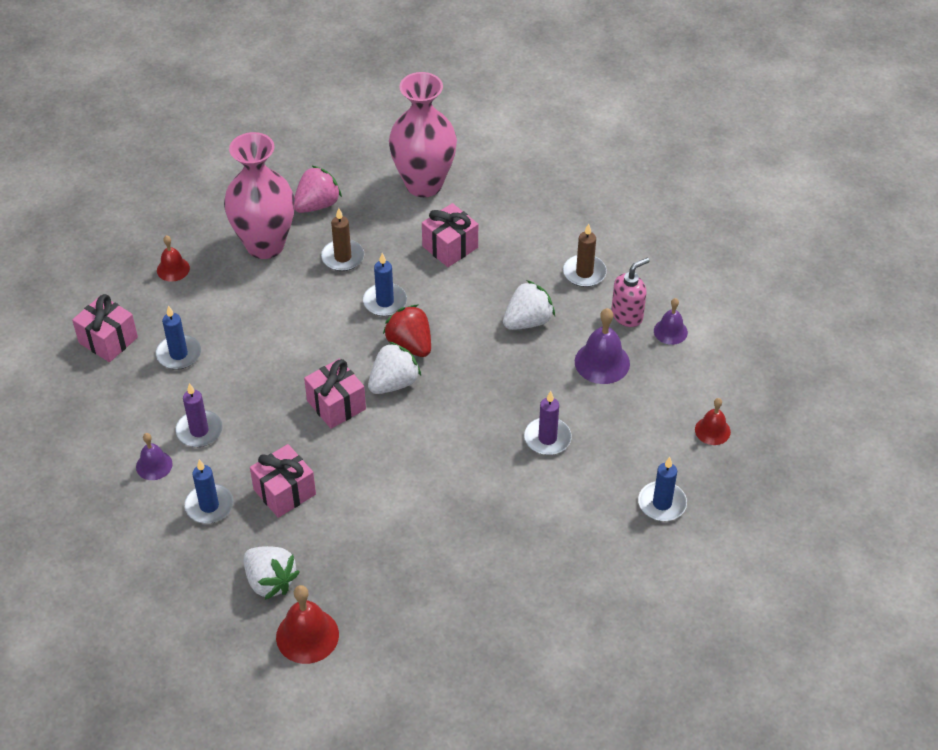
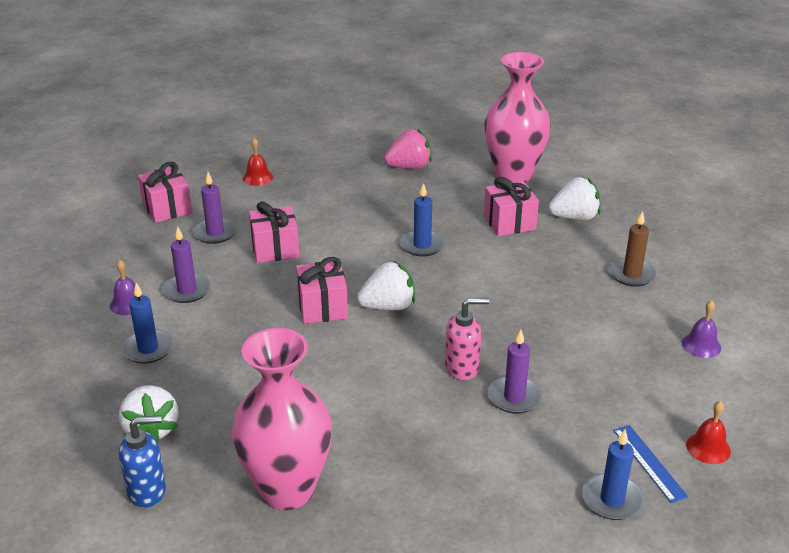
camera: 25 degrees right, 15 degrees down
blue candle [155,305,201,370] -> purple candle [193,172,237,244]
pink vase [224,132,295,259] -> pink vase moved to [231,328,332,510]
pink gift [250,444,316,518] -> pink gift moved to [249,201,300,263]
red bell [276,585,339,664] -> blue soap dispenser [119,415,166,508]
brown candle [321,208,364,271] -> none
red strawberry [383,305,431,357] -> none
white strawberry [503,280,555,330] -> white strawberry moved to [548,177,601,220]
purple bell [575,308,630,384] -> none
pink soap dispenser [611,258,650,327] -> pink soap dispenser moved to [445,298,489,380]
none -> blue ruler [613,425,688,503]

